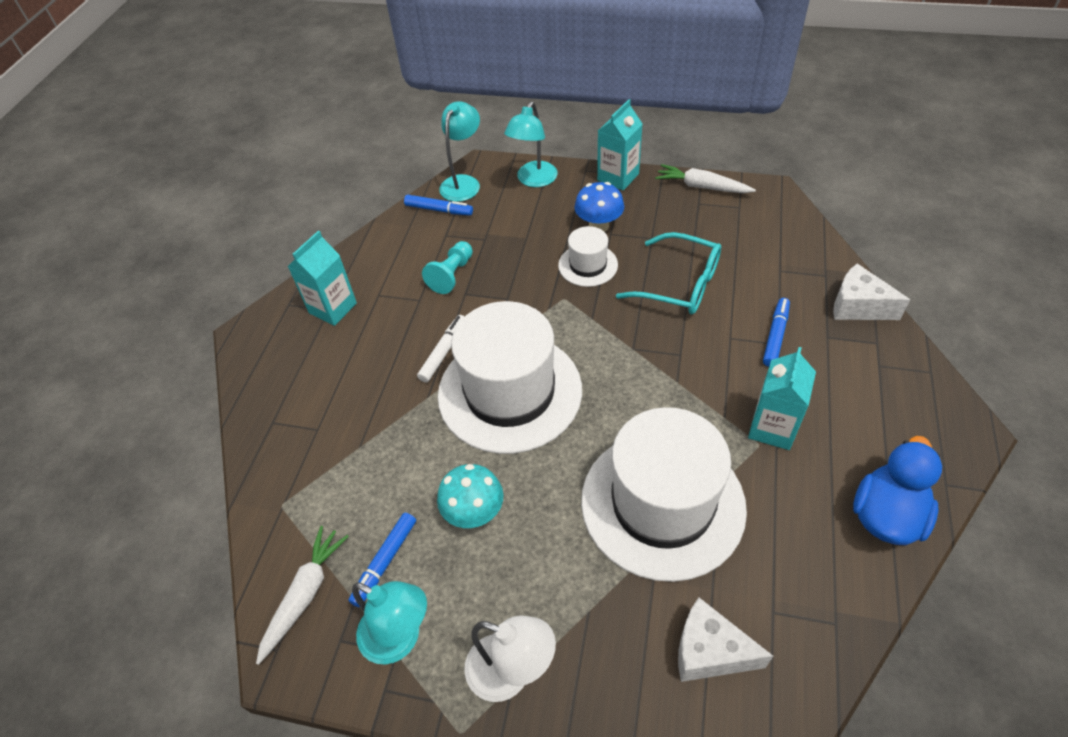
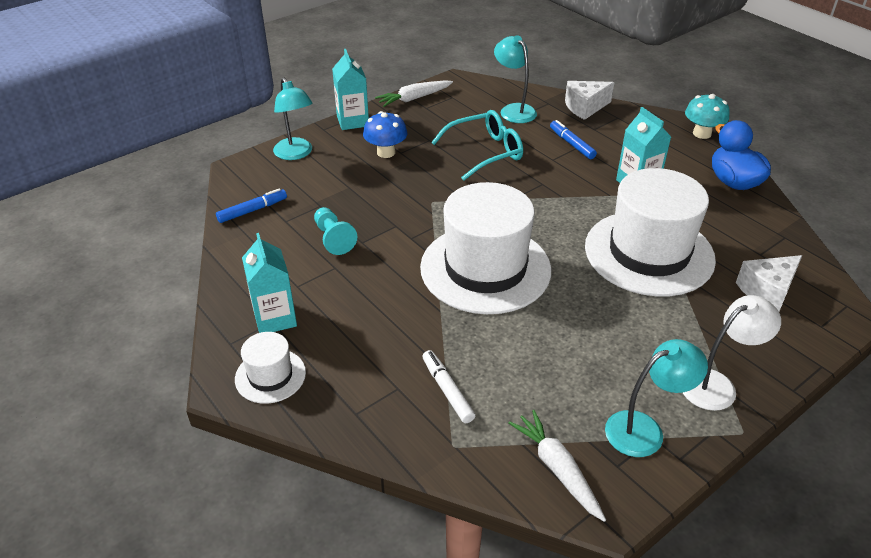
camera: 55 degrees left, 10 degrees down
blue marker [348,513,416,607] -> none
white marker [417,315,465,382] -> white marker moved to [422,350,475,423]
turquoise mushroom [437,464,504,528] -> turquoise mushroom moved to [685,94,730,139]
turquoise lamp [439,101,480,202] -> turquoise lamp moved to [494,35,537,123]
white hat [558,226,618,287] -> white hat moved to [235,332,306,404]

